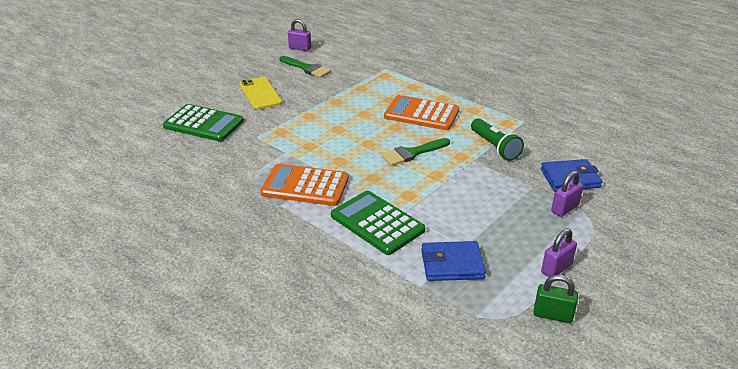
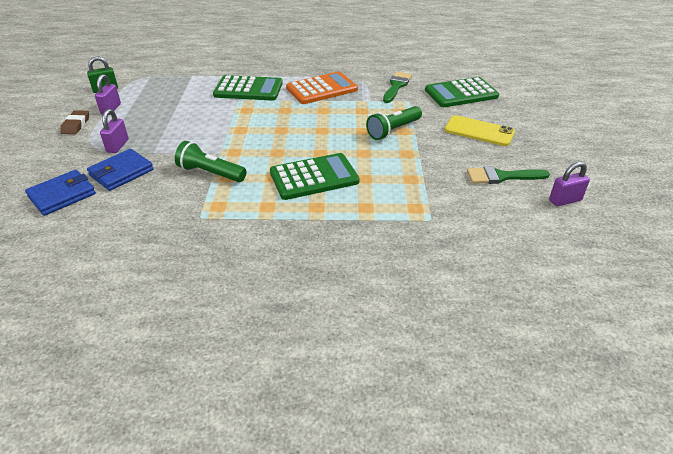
camera: 140 degrees right, 5 degrees up
green brush [381,138,450,166] -> green brush moved to [383,72,412,103]
orange calculator [384,95,459,130] -> green calculator [270,153,360,200]
blue wallet [421,241,486,281] -> blue wallet moved to [25,170,96,216]
none -> brown eraser [60,110,89,134]
none -> green flashlight [366,106,422,140]

